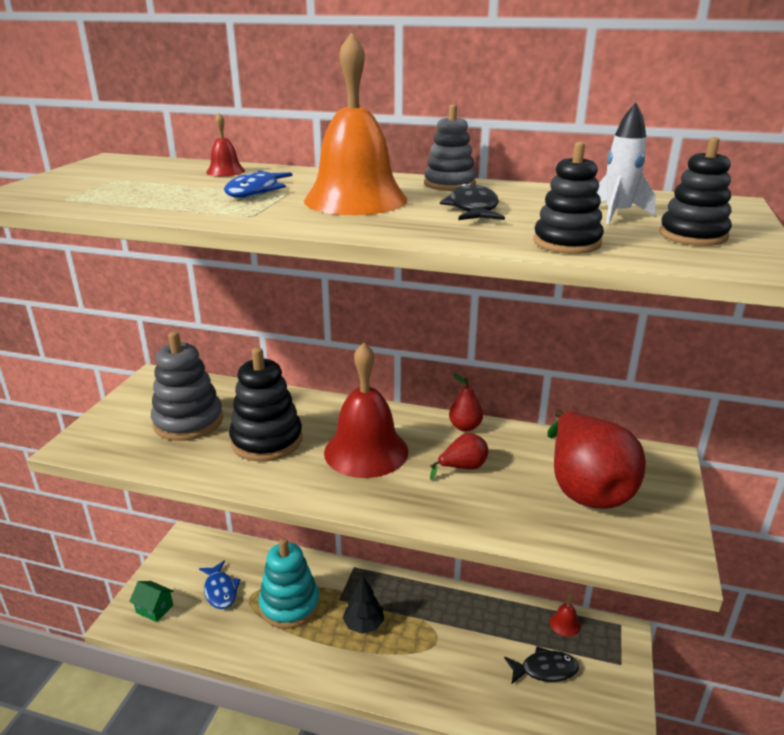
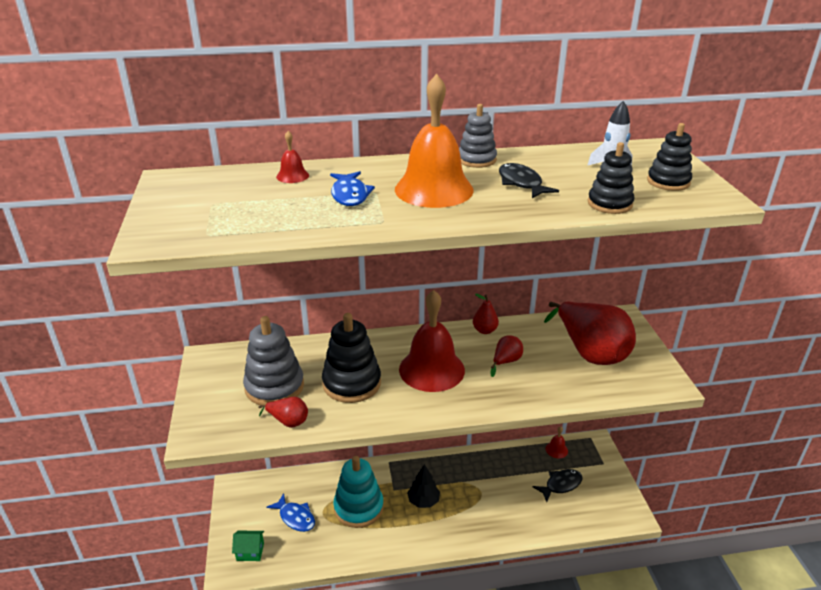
camera: 25 degrees left, 5 degrees up
none -> red pear [258,397,308,428]

